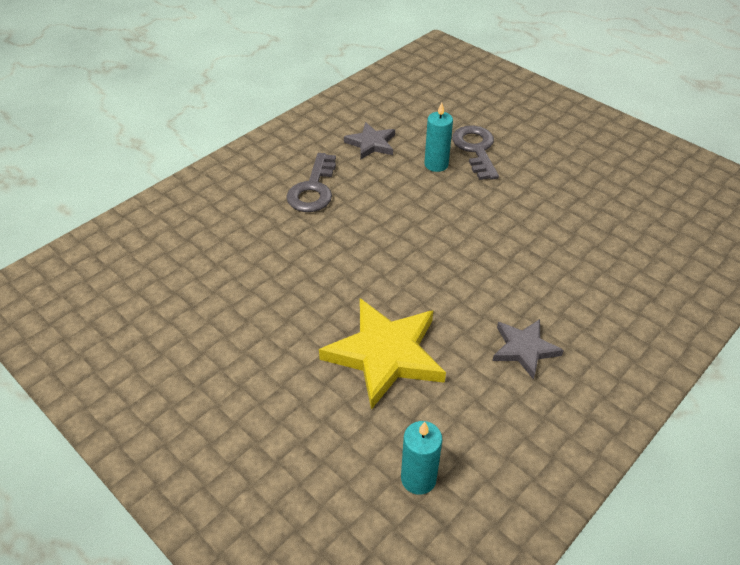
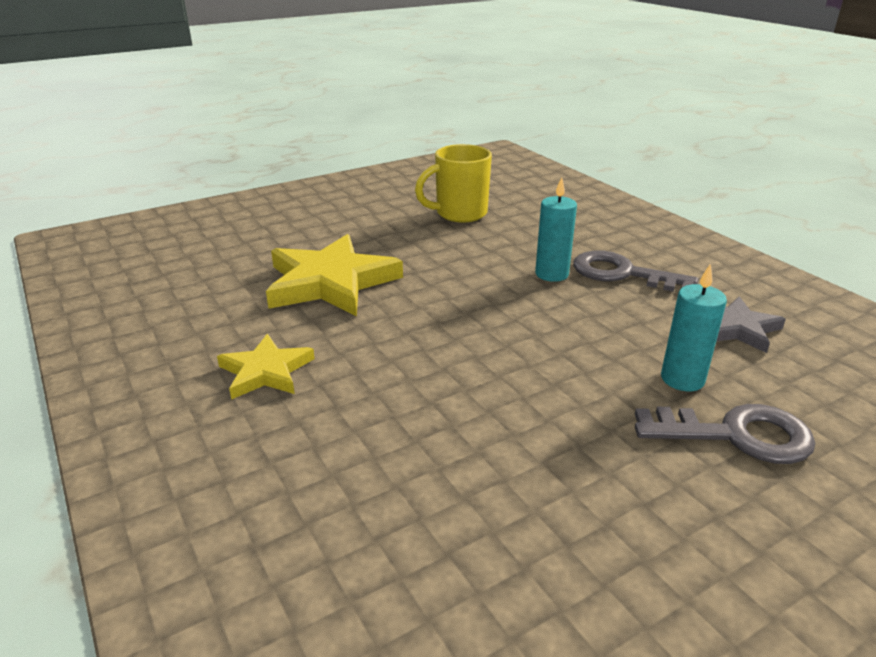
camera: 105 degrees right, 15 degrees down
turquoise candle [401,421,442,495] -> turquoise candle moved to [535,177,577,282]
grey star [492,319,564,380] -> yellow star [217,334,315,400]
none -> yellow mug [415,144,492,222]

